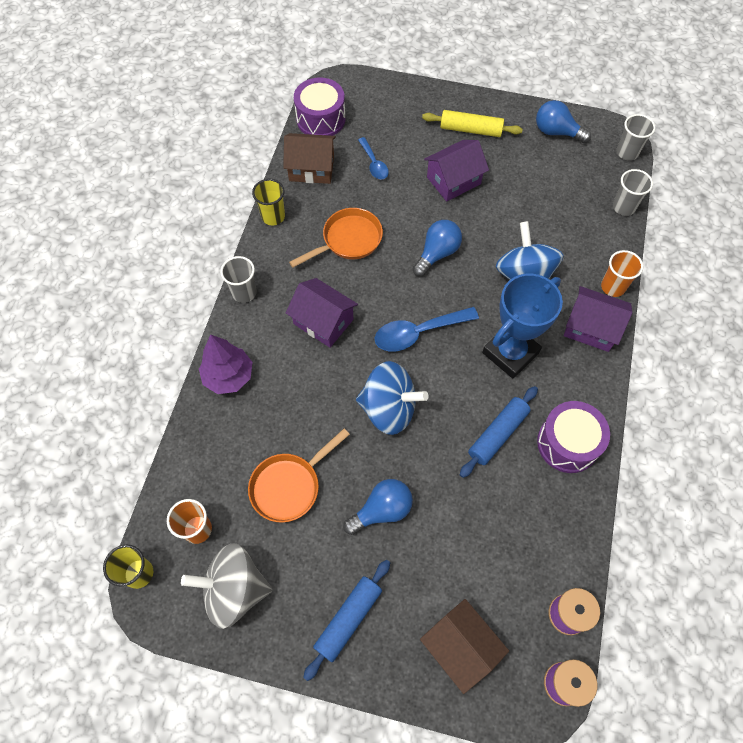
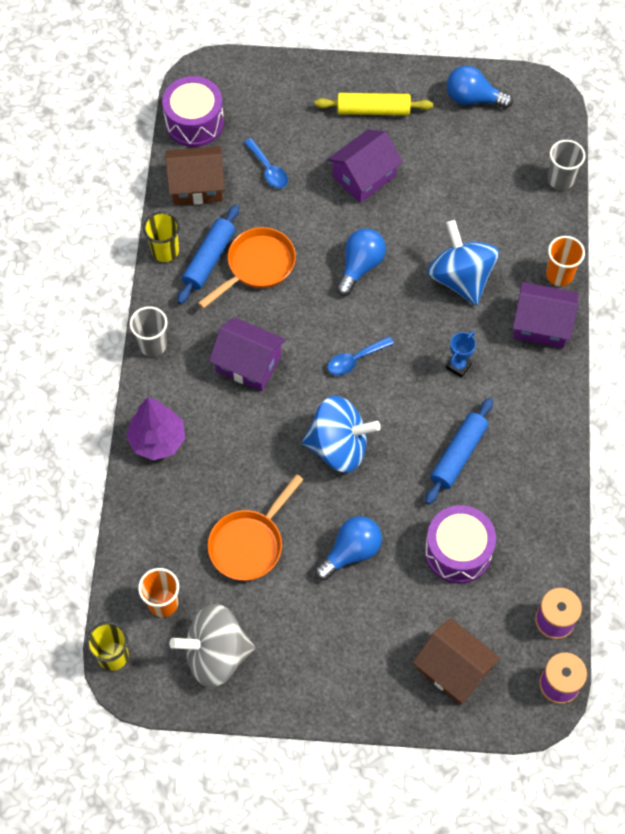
camera: 10 degrees left, 0 degrees up
blue rolling pin [303,560,390,681] -> blue rolling pin moved to [177,205,239,304]
blue spoon [375,307,479,351] -> blue spoon [327,336,394,375], size x0.61
blue trophy [482,274,563,378] -> blue trophy [446,331,476,378], size x0.43
purple drum [537,401,610,473] -> purple drum moved to [425,505,496,584]
grey cup [617,114,656,161] -> none

